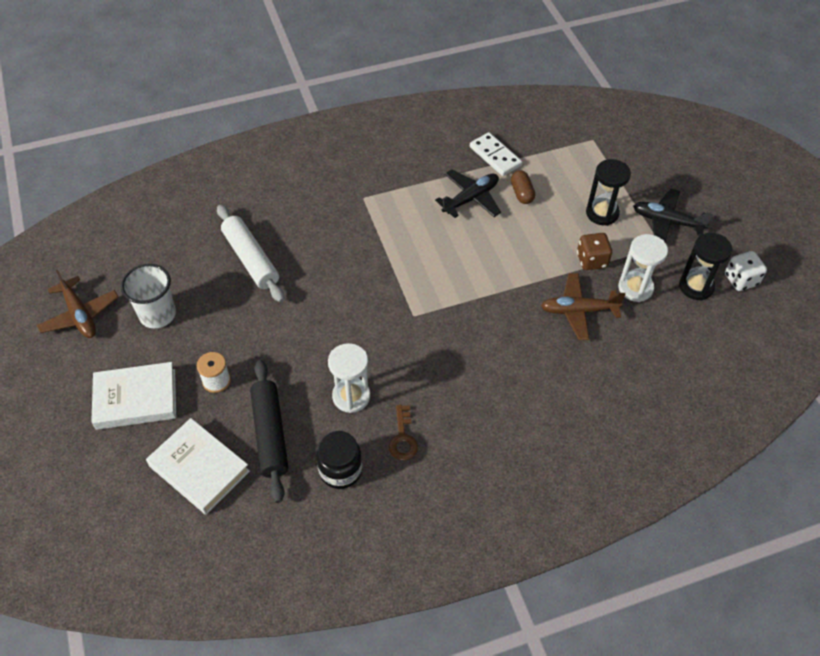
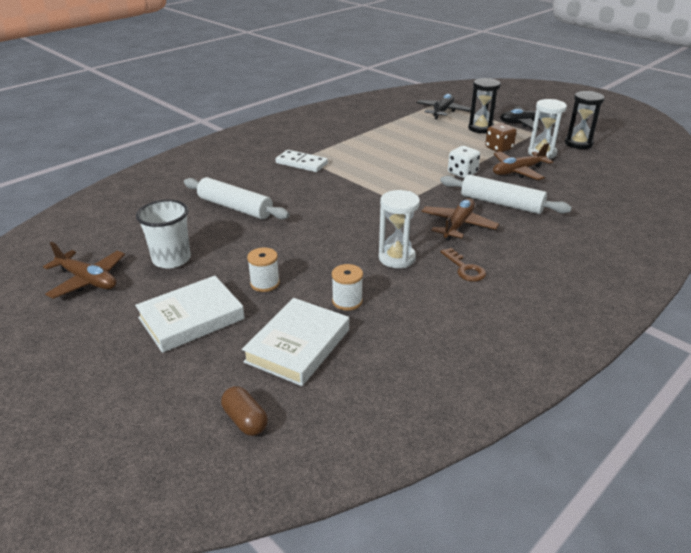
camera: 25 degrees left, 20 degrees down
white book [146,418,250,515] -> white book turned 75 degrees counterclockwise [242,298,349,386]
black rolling pin [250,360,288,503] -> white spool [332,264,363,311]
black jar [316,431,362,489] -> none
black plane [435,170,501,218] -> black plane moved to [417,94,471,119]
white domino [470,132,522,176] -> white domino moved to [275,150,328,172]
brown capsule [511,170,535,204] -> brown capsule moved to [221,386,268,436]
white dice [725,251,767,291] -> white dice moved to [448,146,480,178]
none -> brown plane [421,198,499,241]
none -> white rolling pin [440,174,572,214]

